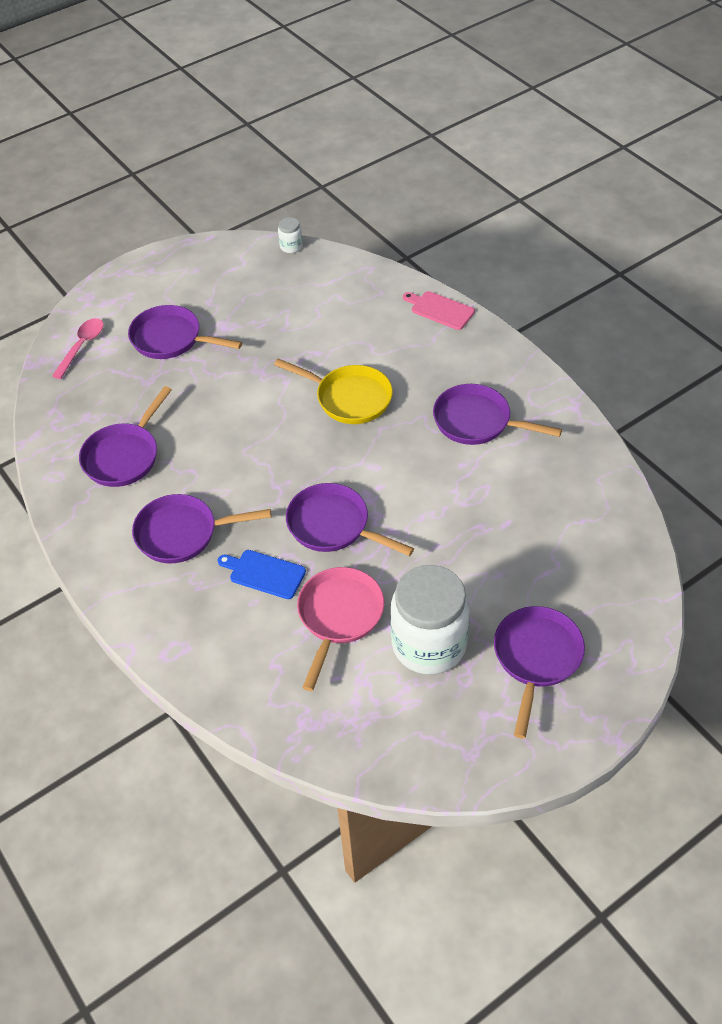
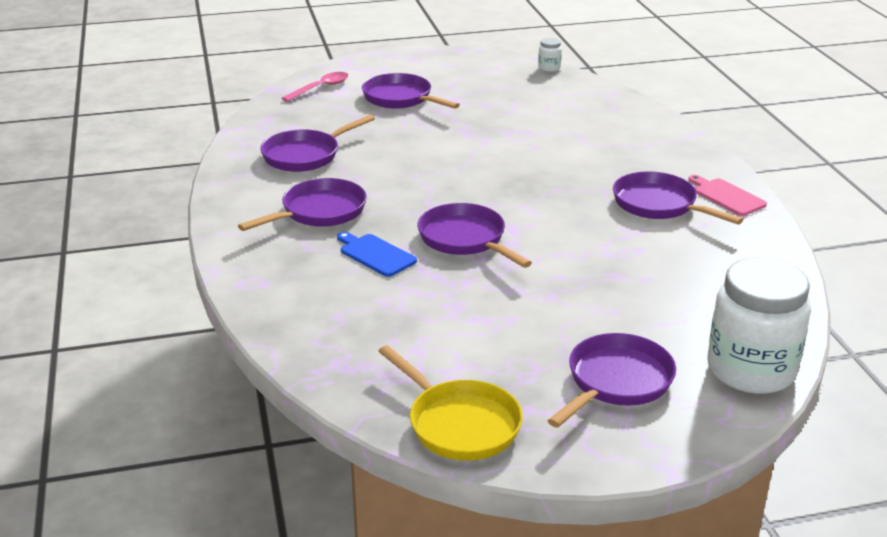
camera: 20 degrees right, 20 degrees down
purple pan [132,494,271,563] -> purple pan turned 120 degrees clockwise [238,178,367,231]
yellow pan [274,359,393,424] -> yellow pan moved to [378,345,523,461]
pink pan [297,567,384,691] -> none
white jar [391,565,470,675] -> white jar moved to [708,257,811,394]
pink cutting board [403,291,475,330] -> pink cutting board moved to [688,175,767,216]

